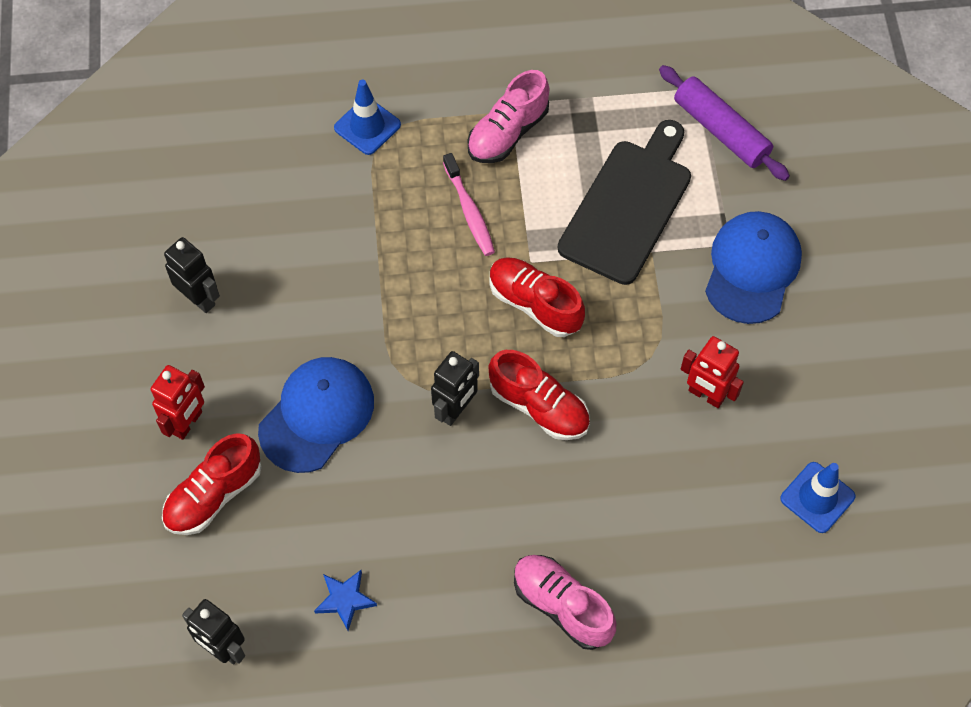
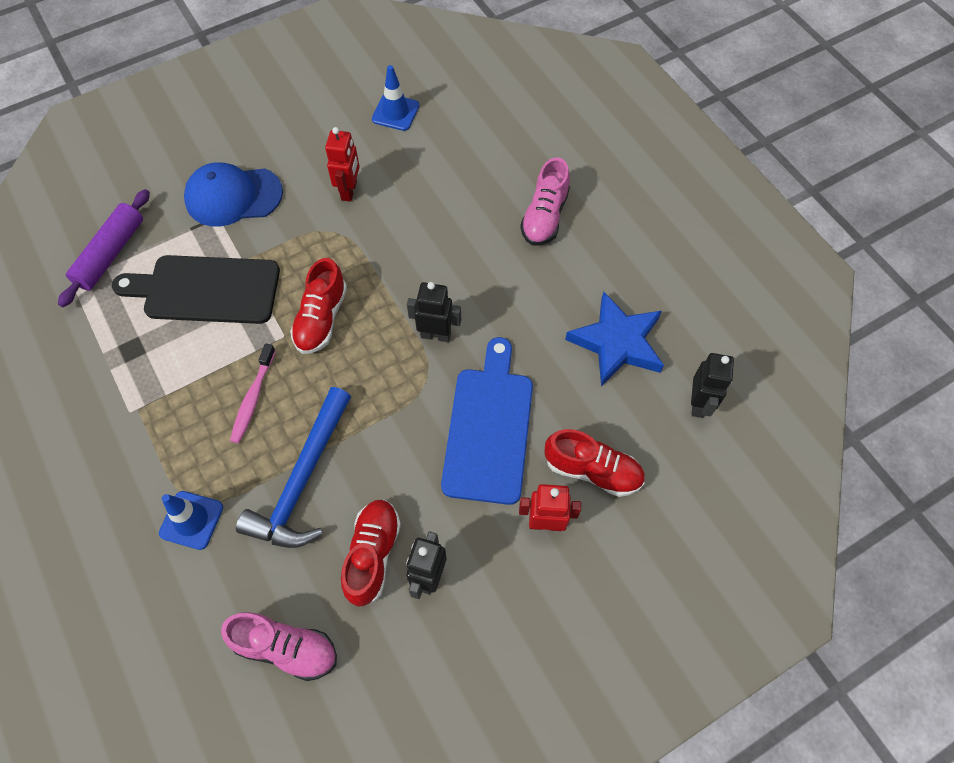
camera: 115 degrees left, 0 degrees up
blue cap [258,357,374,473] -> blue cutting board [441,337,533,505]
blue star [314,570,377,631] -> blue star [565,291,664,386], size x2.06
pink toothbrush [443,153,495,256] -> pink toothbrush turned 150 degrees clockwise [230,344,276,443]
pink shoe [468,70,549,163] -> pink shoe moved to [221,612,337,681]
red shoe [489,350,590,440] -> red shoe moved to [341,500,401,606]
none -> blue hammer [236,387,351,548]

